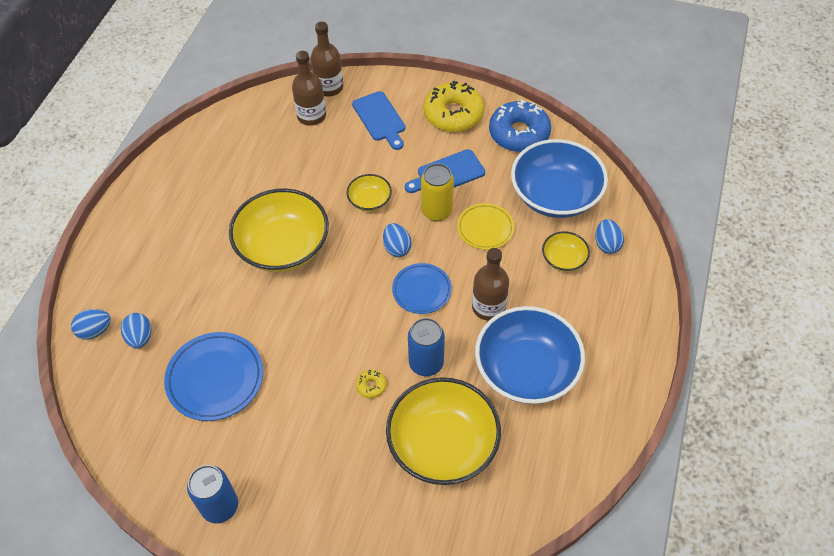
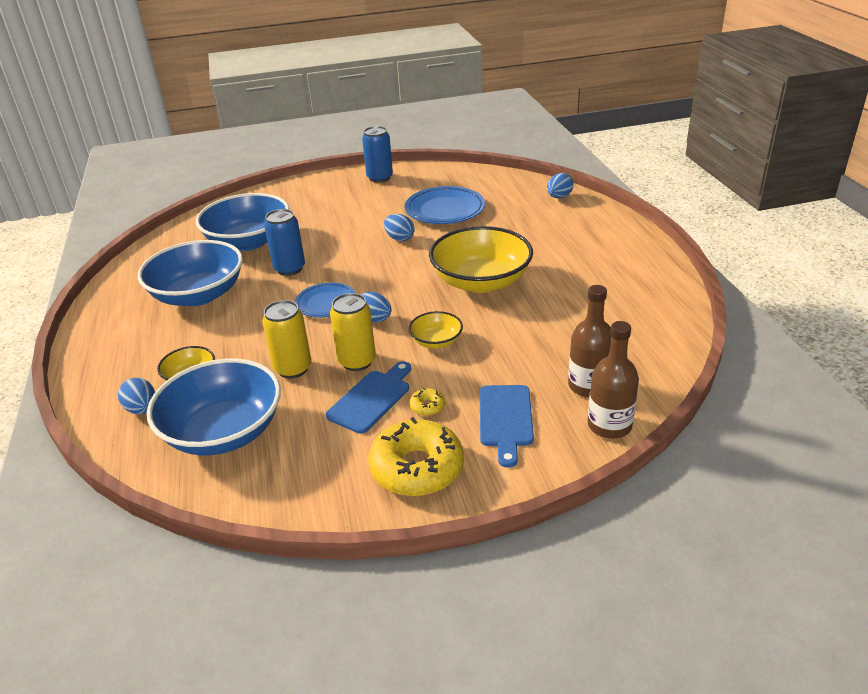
camera: 150 degrees right, 20 degrees down
blue egg [121,313,151,349] -> blue egg moved to [384,214,414,241]
blue cutting board [352,91,406,150] -> blue cutting board turned 120 degrees counterclockwise [480,385,534,468]
yellow donut [356,370,387,398] -> yellow donut moved to [409,388,445,416]
yellow bowl [386,377,501,485] -> blue bowl [196,193,290,251]
yellow plate [457,203,514,250] -> yellow can [262,300,312,378]
brown bottle [472,248,509,321] -> none
blue donut [489,99,551,152] -> none

